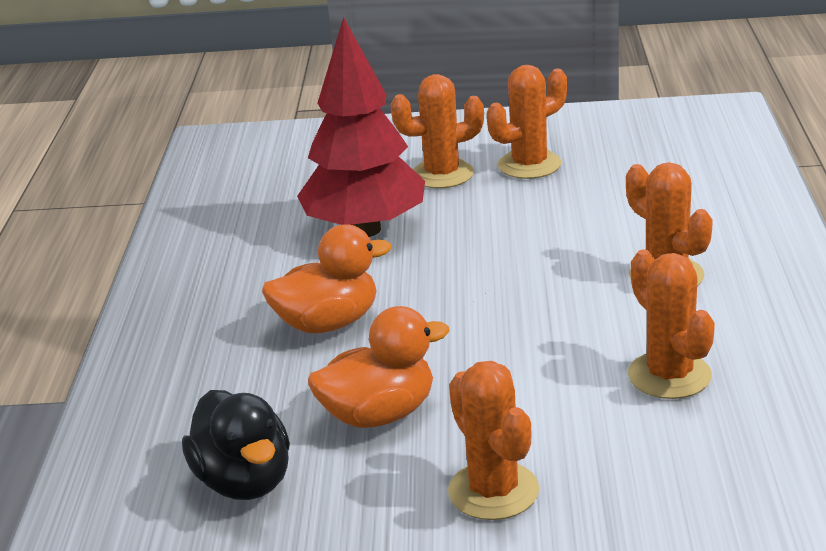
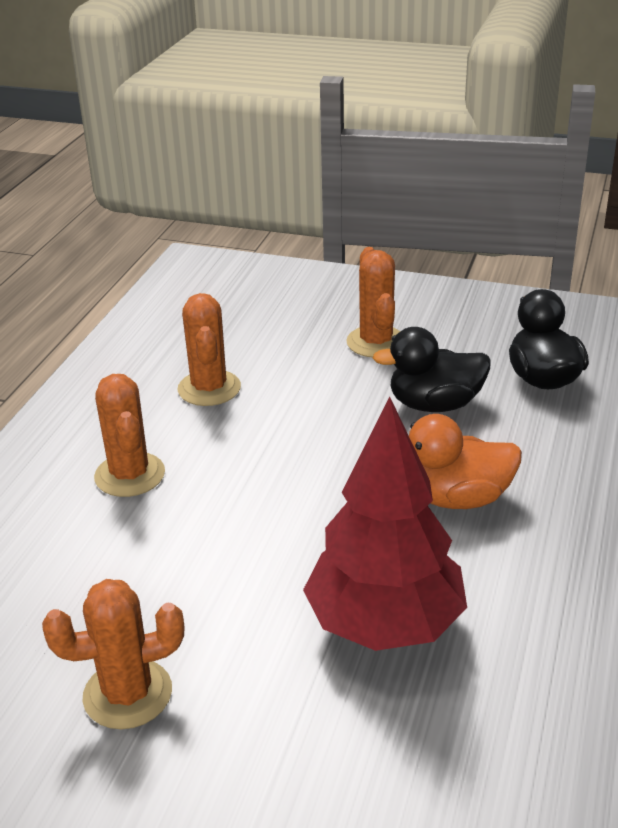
camera: 165 degrees left, 5 degrees up
orange duck [308,306,450,428] -> black duck [373,327,491,412]
orange cactus [391,74,484,188] -> none

